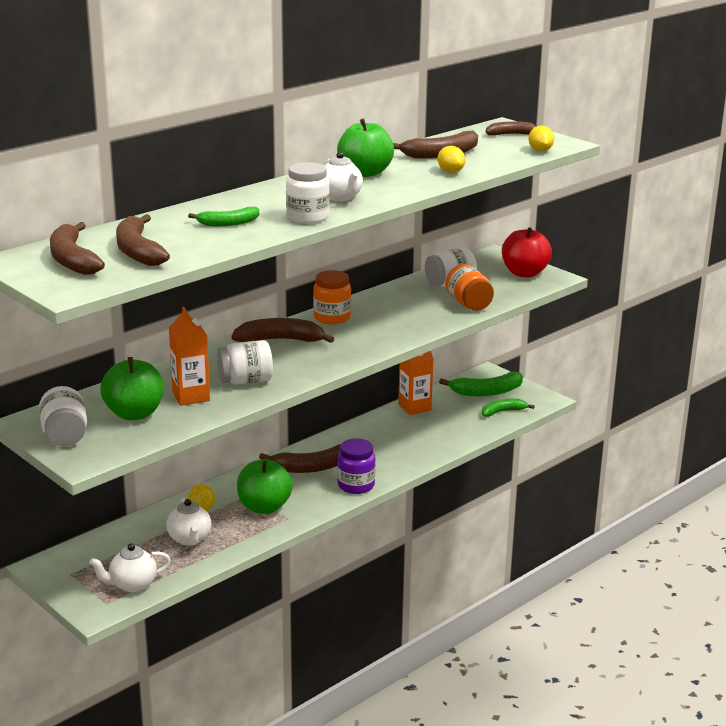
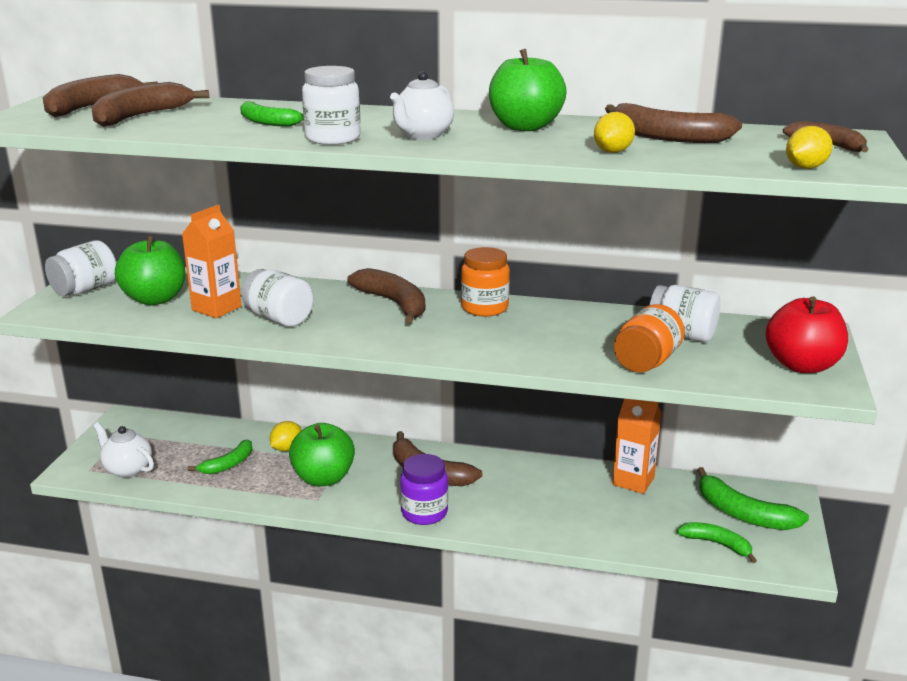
camera: 55 degrees right, 0 degrees up
white teapot [166,498,212,546] -> green banana [188,439,252,474]

